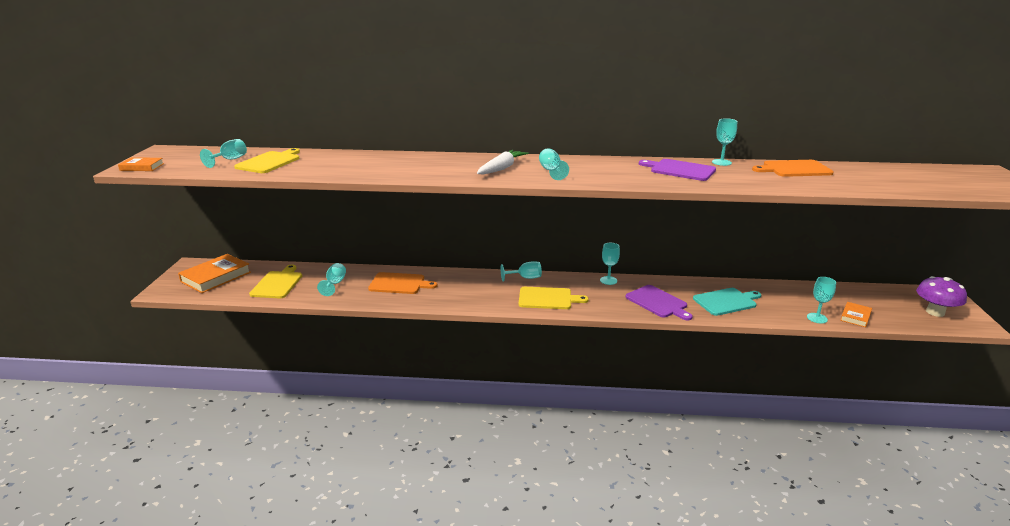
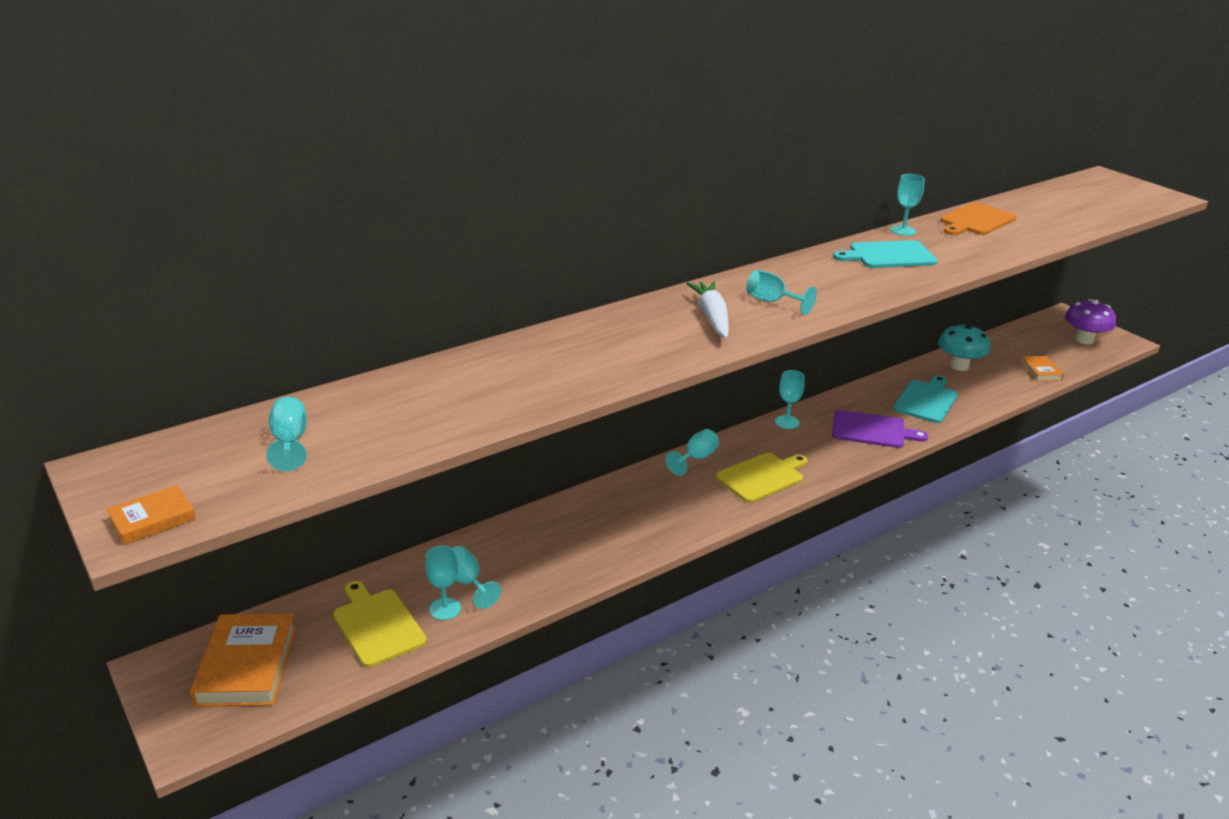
camera: 40 degrees left, 5 degrees up
yellow cutting board [234,148,300,173] -> none
orange cutting board [368,272,437,294] -> none
purple cutting board [639,159,716,181] -> turquoise cutting board [833,240,938,268]
turquoise goblet [807,277,836,323] -> turquoise goblet moved to [425,545,461,620]
none -> turquoise mushroom [938,324,990,371]

